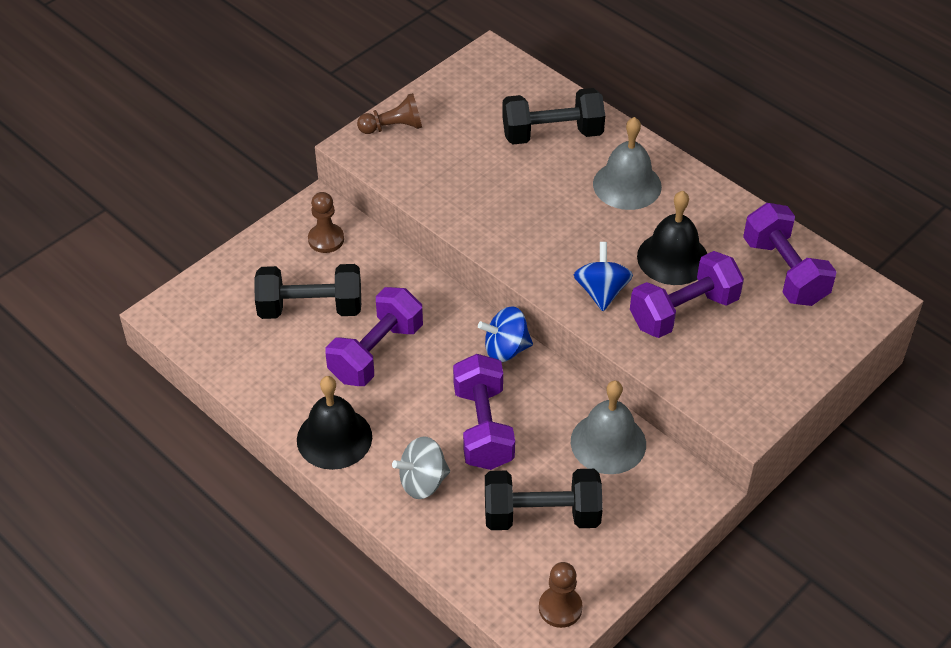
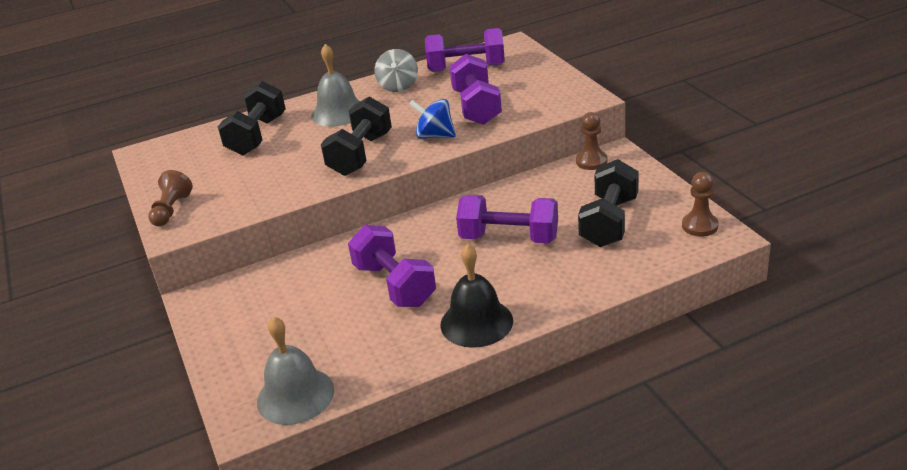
camera: 65 degrees left, 15 degrees down
black dumbbell [254,264,361,319] -> black dumbbell moved to [321,97,392,176]
brown pawn [308,192,344,253] -> brown pawn moved to [576,112,608,170]
grey spinning top [392,436,450,499] -> grey spinning top moved to [374,49,418,92]
blue spinning top [478,306,533,362] -> none
grey bell [571,380,646,474] -> grey bell moved to [257,316,334,425]
black bell [637,191,707,285] -> none

